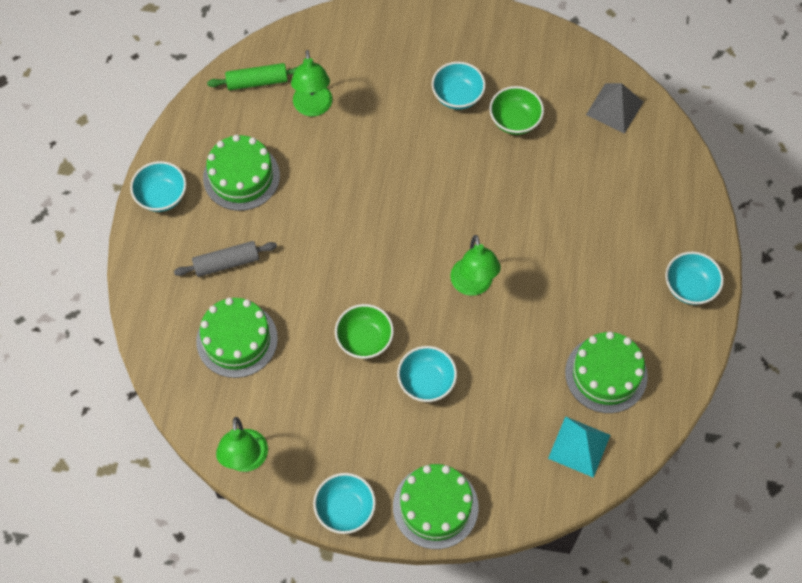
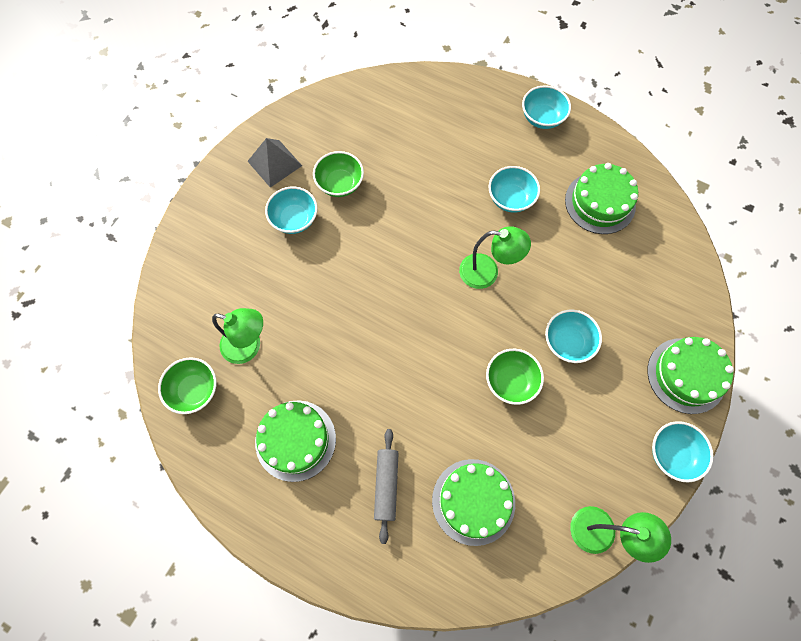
camera: 70 degrees left, 5 degrees up
turquoise bowl [130,161,187,212] -> turquoise bowl moved to [489,166,540,212]
green rolling pin [207,63,297,90] -> green bowl [158,357,217,414]
turquoise pyramid [548,416,610,478] -> none
grey pyramid [586,83,643,134] -> grey pyramid moved to [247,138,302,188]

